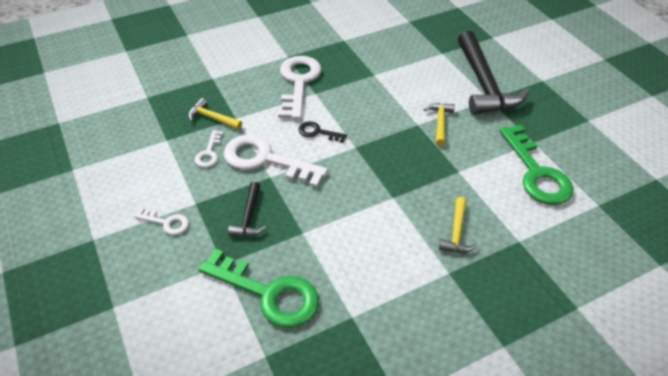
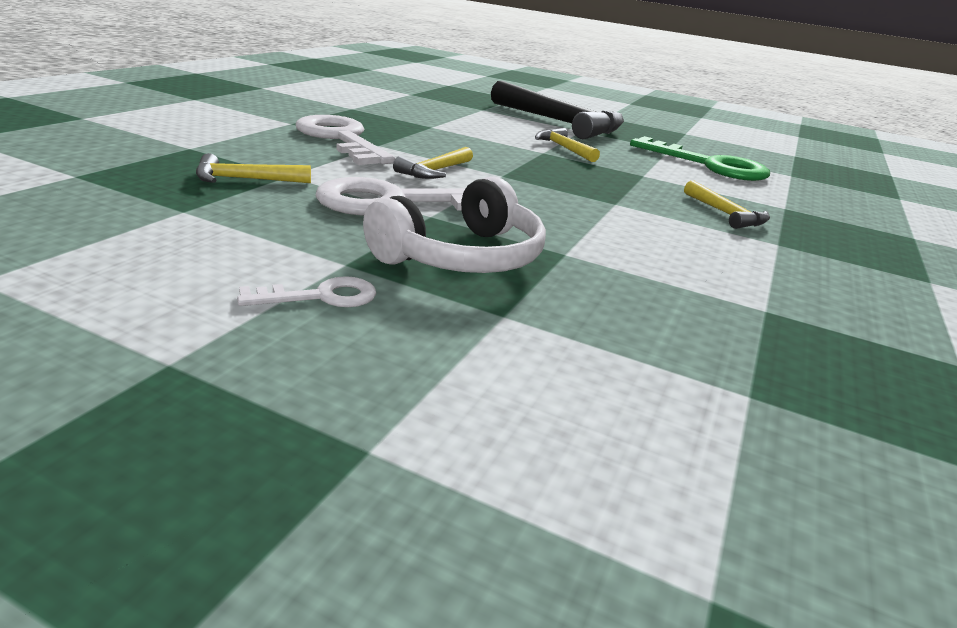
camera: 40 degrees left, 20 degrees down
white key [195,130,223,168] -> none
green key [198,249,319,328] -> none
black hammer [228,182,266,236] -> white headphones [363,176,546,273]
black key [298,121,347,143] -> yellow hammer [393,147,473,179]

